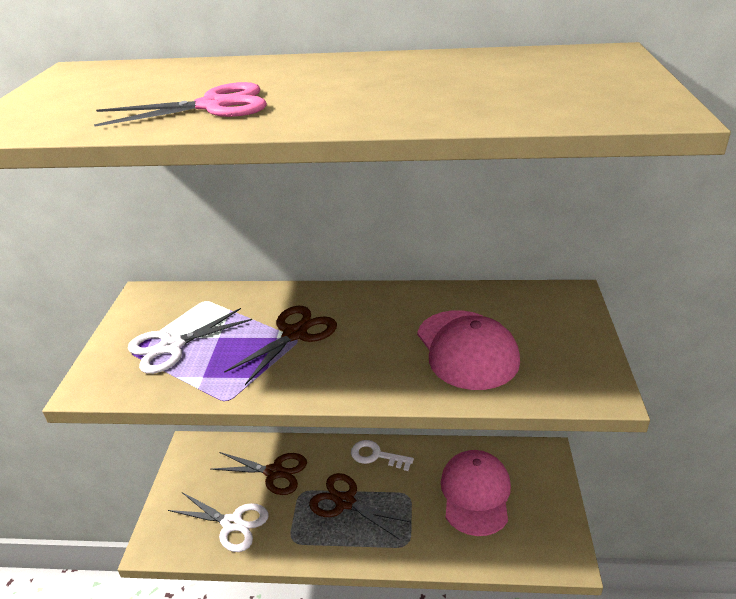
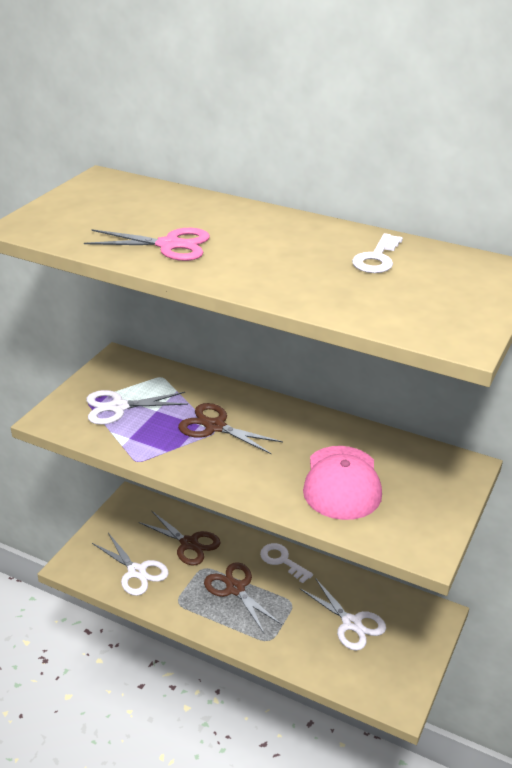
camera: 20 degrees right, 0 degrees up
brown scissors [224,306,337,385] -> brown scissors turned 120 degrees counterclockwise [178,403,283,454]
pink cap [441,450,511,536] -> white scissors [300,578,386,651]
none -> white key [352,233,403,273]

